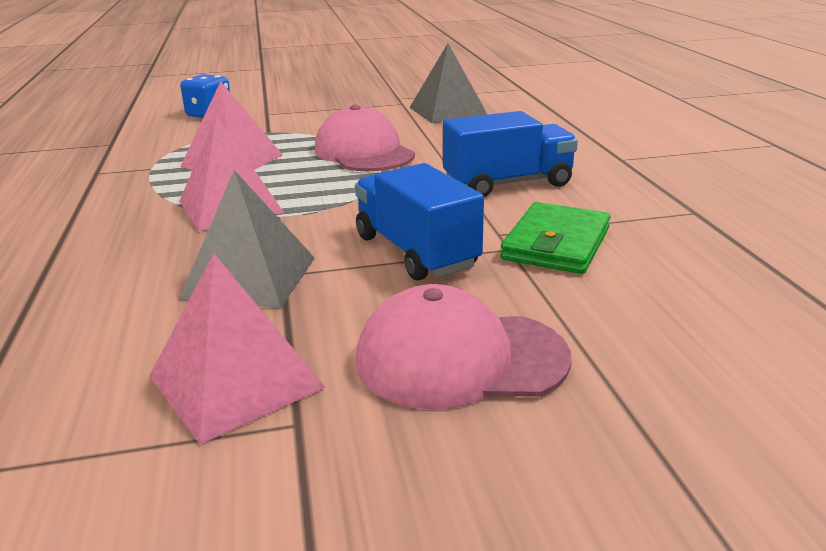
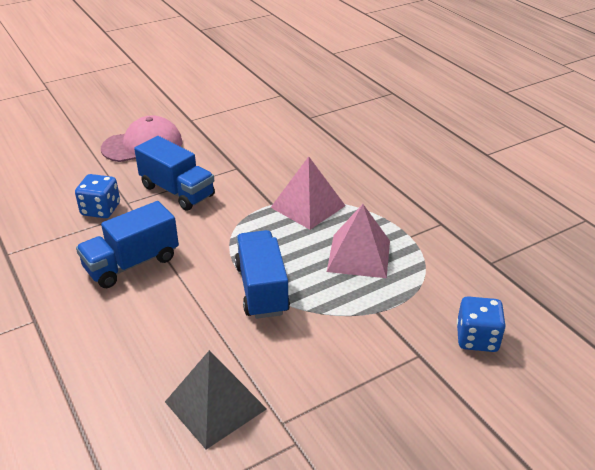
camera: 160 degrees right, 10 degrees up
pink pyramid [149,253,326,444] -> none
grey pyramid [179,170,315,308] -> none
pink cap [315,105,415,171] -> blue truck [235,230,290,319]
green wallet [500,202,611,274] -> blue dice [75,174,120,218]

